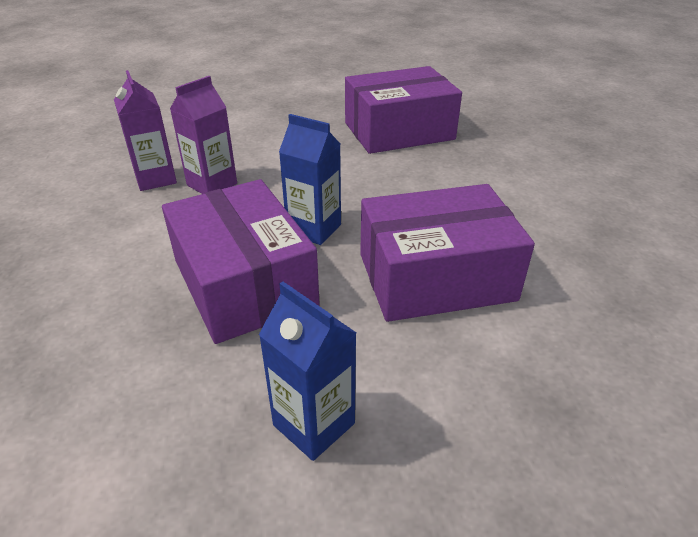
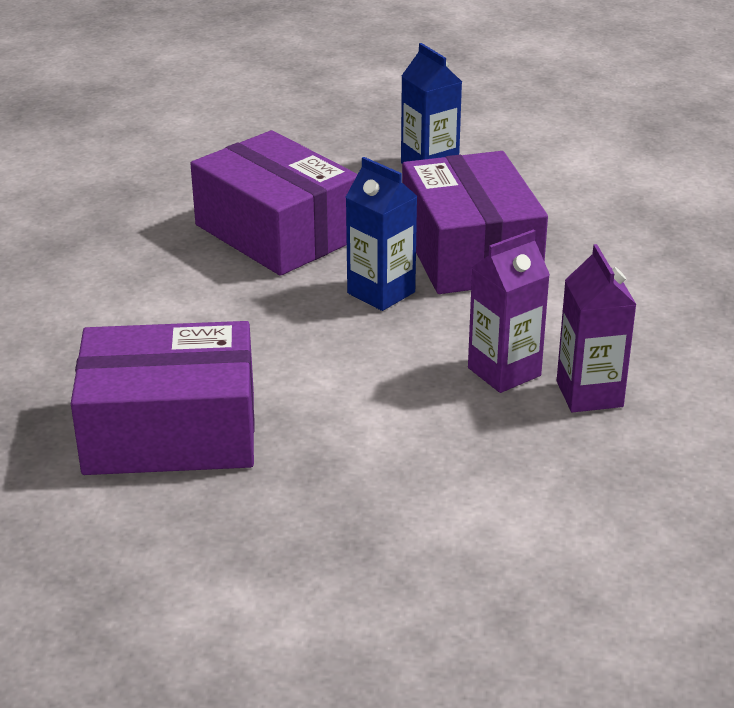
camera: 165 degrees left, 5 degrees down
purple box [360,184,535,322] -> purple box turned 45 degrees clockwise [190,130,358,276]

